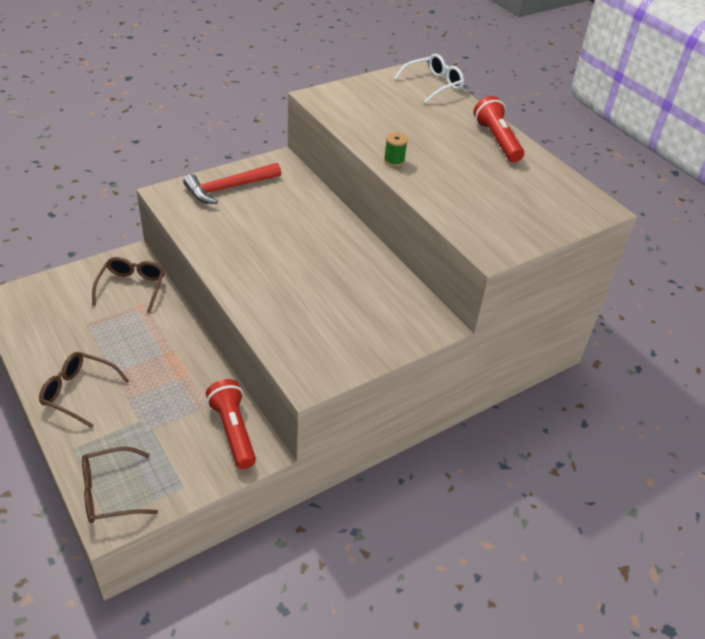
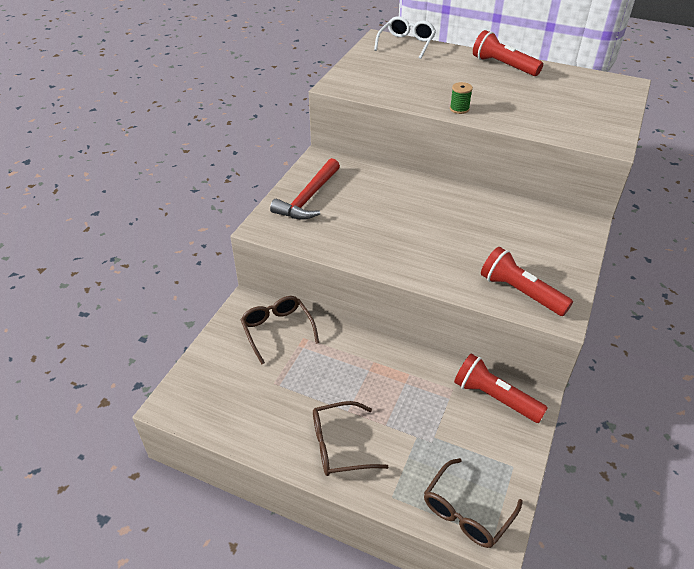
camera: 30 degrees left, 0 degrees up
none -> red flashlight [481,247,573,316]

